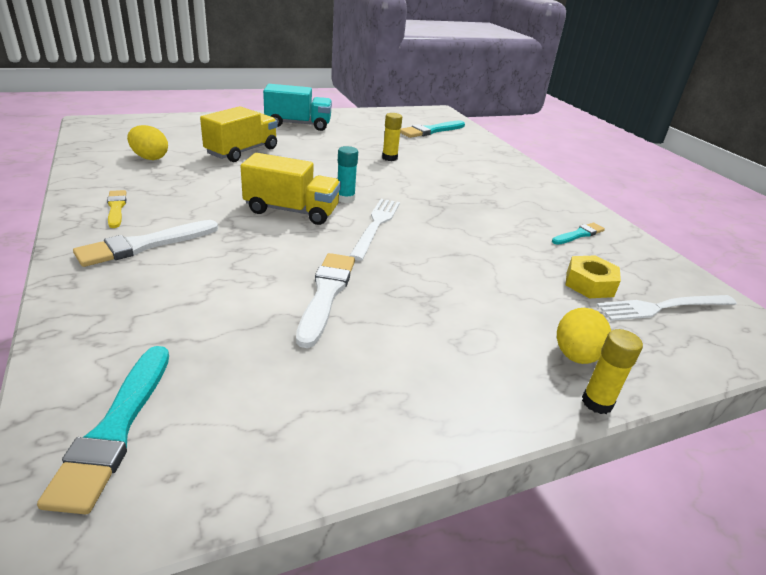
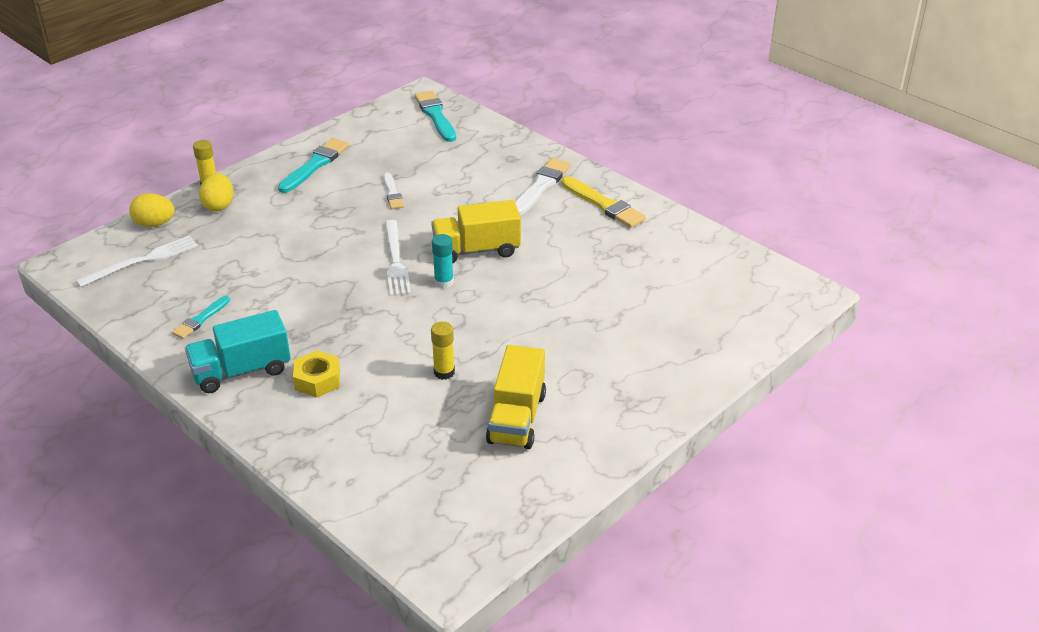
camera: 160 degrees right, 5 degrees up
yellow brush [107,190,126,228] -> yellow brush [562,176,646,228], size x1.65
yellow egg [127,125,168,160] -> yellow egg moved to [129,193,175,227]
yellow truck [200,106,277,162] -> yellow truck moved to [486,345,546,449]
turquoise truck [263,84,332,131] -> turquoise truck moved to [185,310,291,393]
white brush [296,253,355,348] -> white brush [383,173,404,209], size x0.61
turquoise brush [400,121,465,138] -> turquoise brush moved to [278,138,349,193]
yellow nut [566,255,621,298] -> yellow nut moved to [293,350,340,398]

